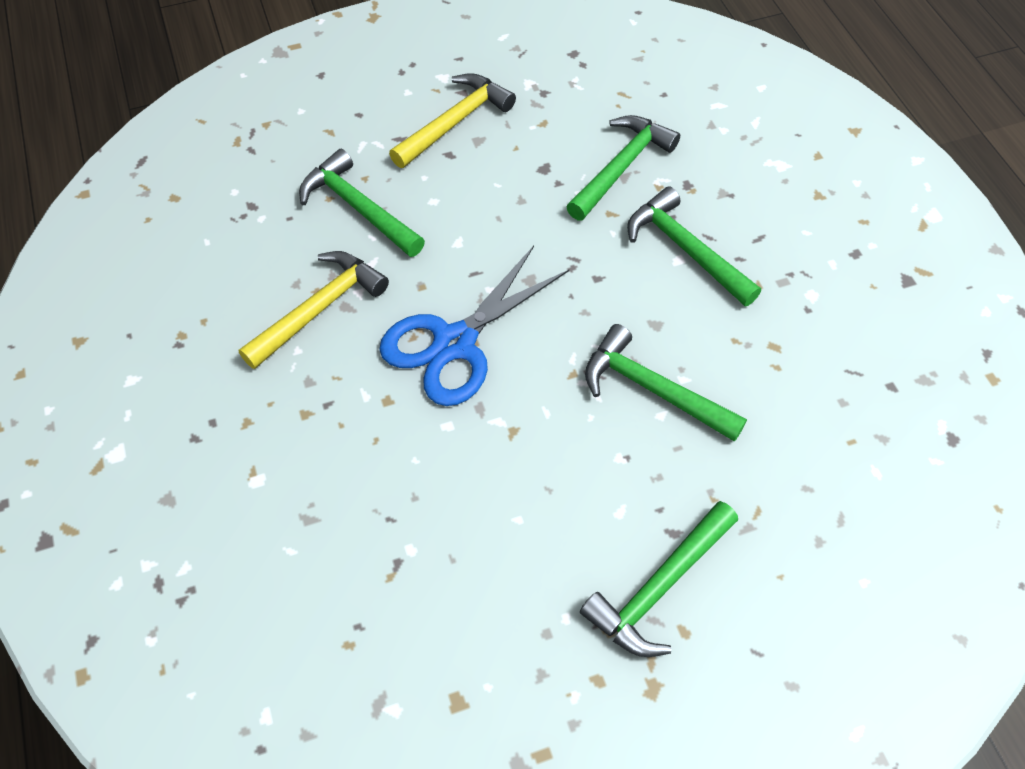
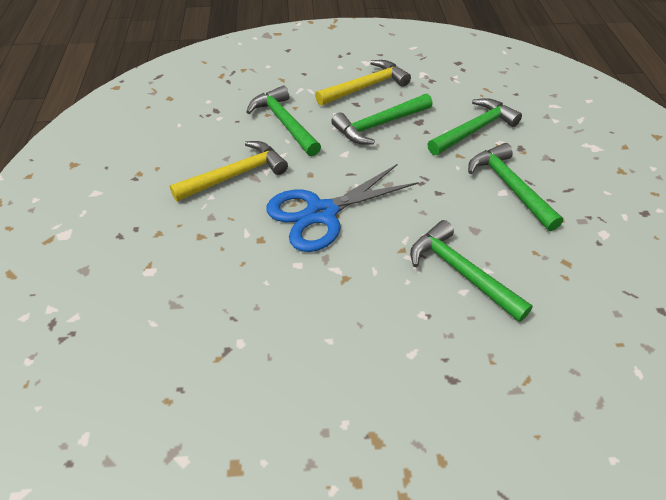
camera: 15 degrees right, 10 degrees down
green hammer [580,501,738,657] -> green hammer moved to [331,93,433,144]

